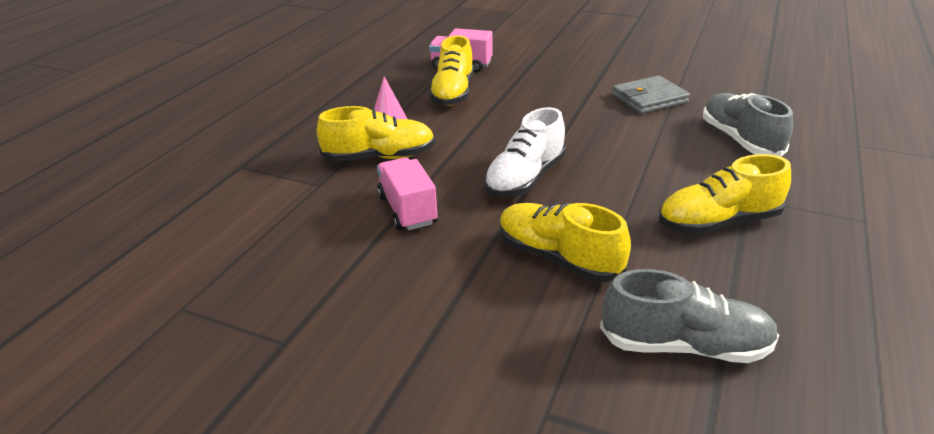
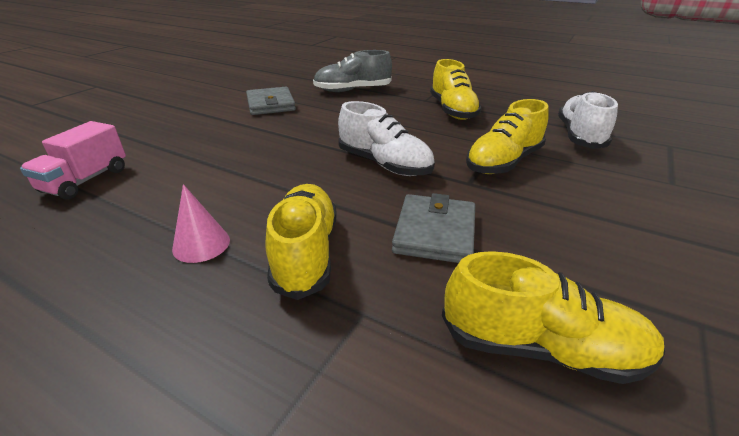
camera: 85 degrees left, 0 degrees up
pink truck [377,158,438,231] -> grey wallet [392,193,475,263]
yellow shoe [429,35,474,106] -> yellow shoe moved to [442,251,665,384]
grey shoe [600,269,779,363] -> white shoe [558,91,618,149]

